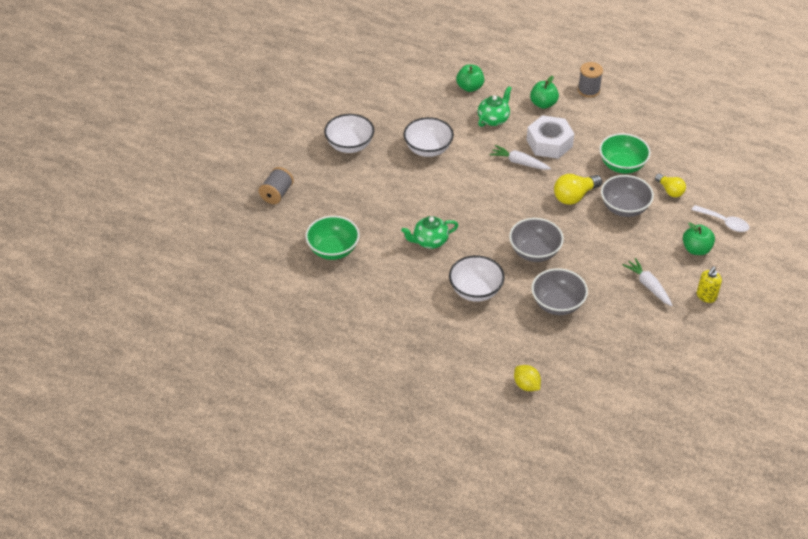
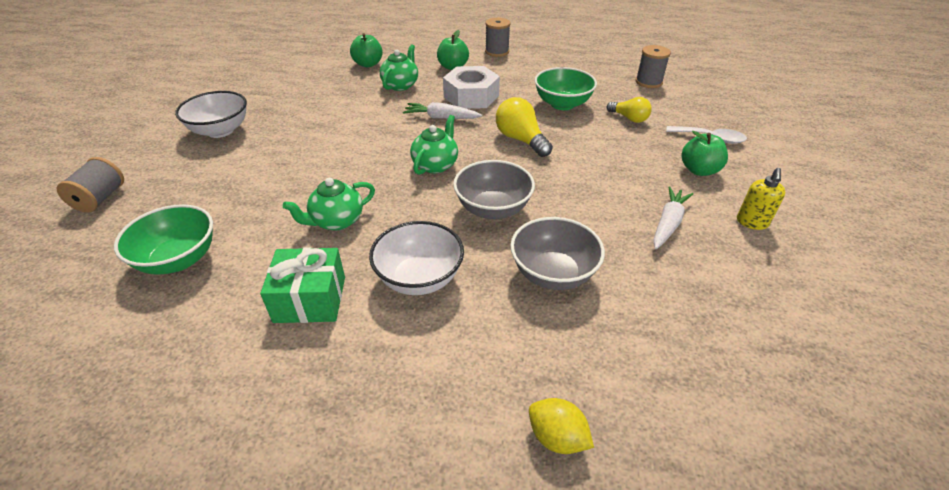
camera: 15 degrees left, 5 degrees down
white bowl [403,117,454,157] -> none
yellow light bulb [554,174,602,205] -> yellow light bulb turned 105 degrees clockwise [496,97,553,157]
grey bowl [601,175,654,217] -> none
white carrot [623,258,673,306] -> white carrot turned 75 degrees clockwise [653,186,693,249]
none -> green gift [260,247,345,323]
none -> green teapot [410,115,458,175]
none -> grey spool [636,45,671,88]

